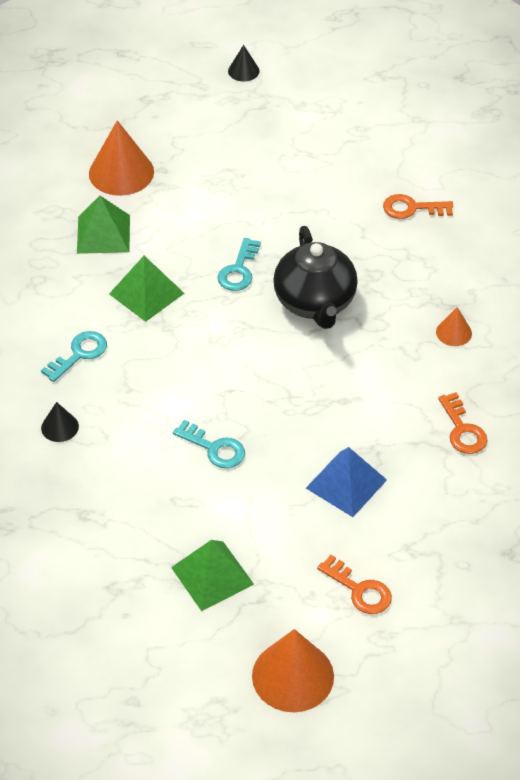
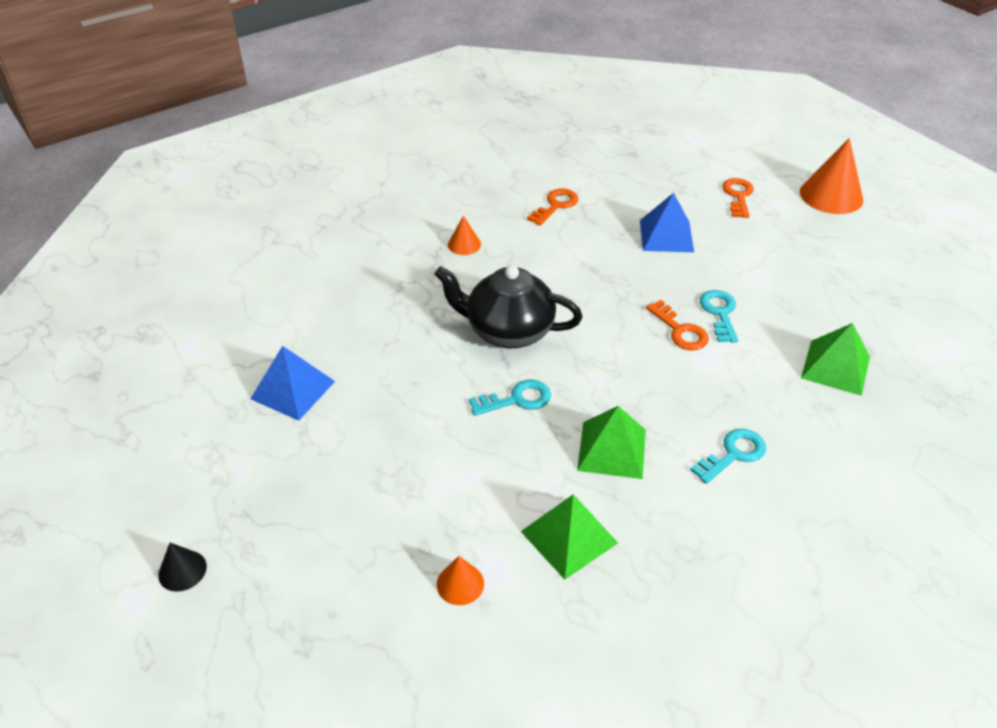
camera: 125 degrees left, 5 degrees down
turquoise key [41,331,107,382] -> turquoise key turned 135 degrees clockwise [690,429,766,484]
black cone [41,402,79,442] -> none
orange cone [89,120,154,196] -> orange cone [437,556,484,605], size x0.51
green pyramid [171,540,254,611] -> green pyramid moved to [801,323,870,396]
black teapot [273,226,358,329] -> black teapot turned 120 degrees counterclockwise [434,265,583,348]
orange key [383,194,453,219] -> orange key moved to [646,300,709,351]
none -> blue pyramid [250,346,335,421]

